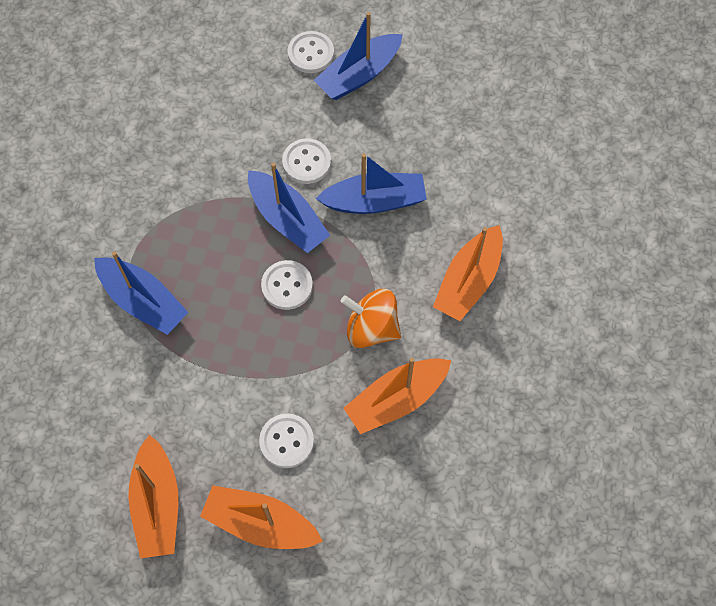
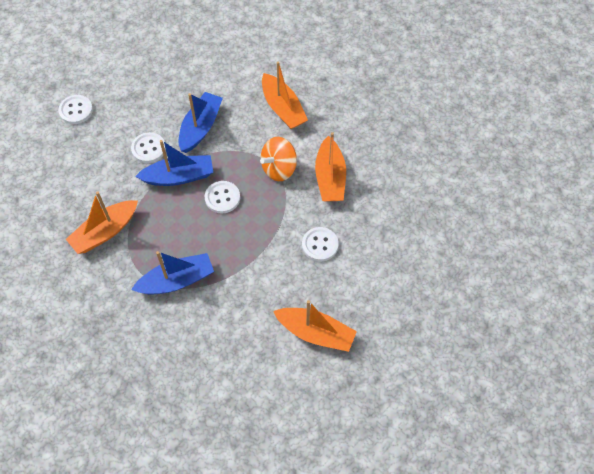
camera: 60 degrees left, 5 degrees down
orange boat [200,485,323,549] -> orange boat moved to [66,191,138,254]
blue boat [314,12,403,100] -> none

